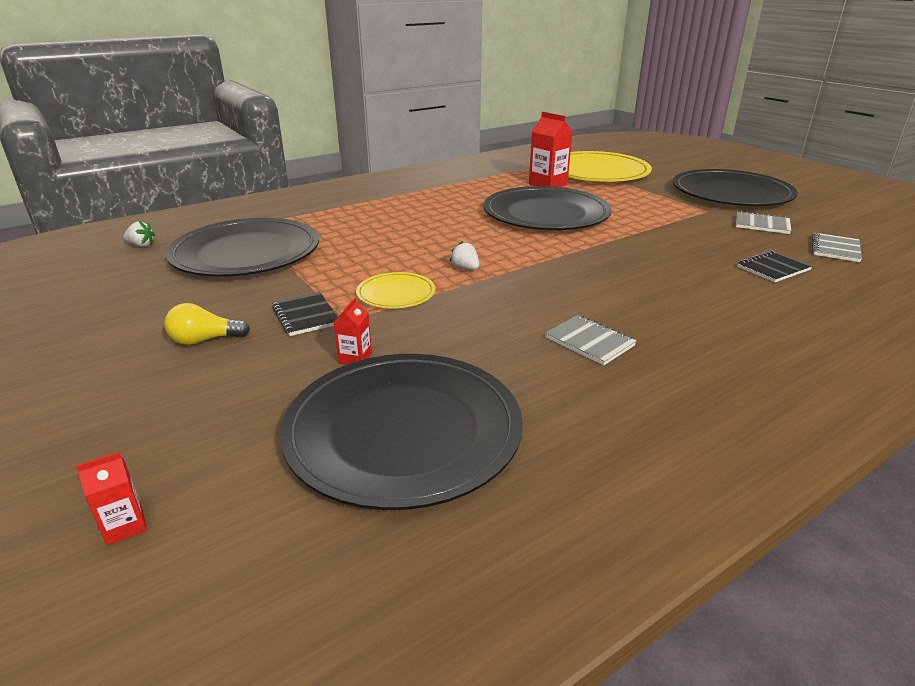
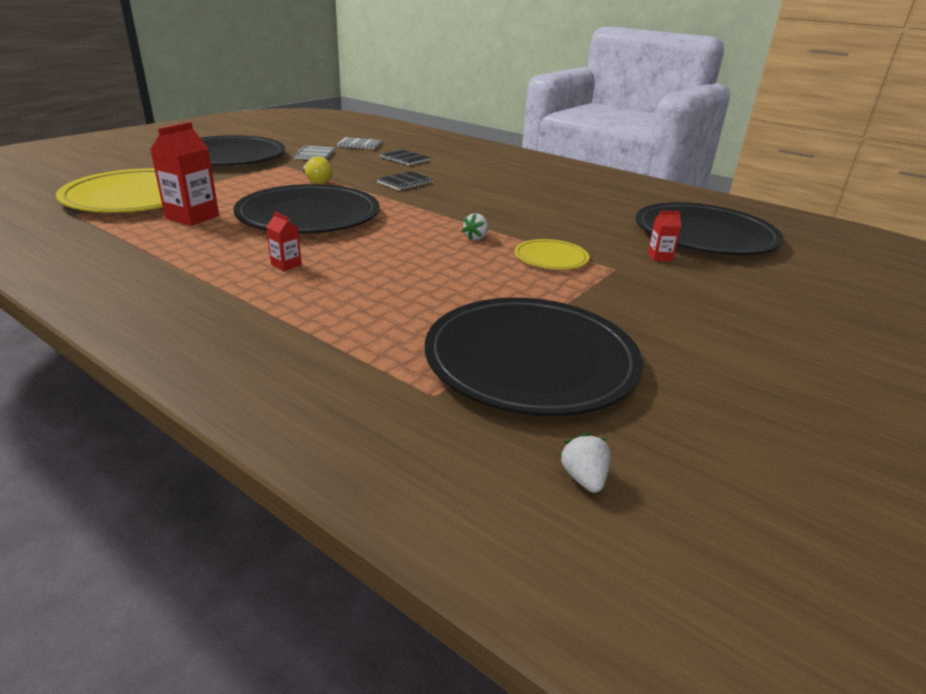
camera: 110 degrees left, 0 degrees up
red carton [76,452,147,545] -> red carton moved to [266,211,302,271]
yellow light bulb [164,303,250,345] -> yellow light bulb moved to [303,157,332,184]
black notebook [272,292,338,336] -> black notebook moved to [377,171,433,190]
grey notebook [545,315,636,365] -> none

